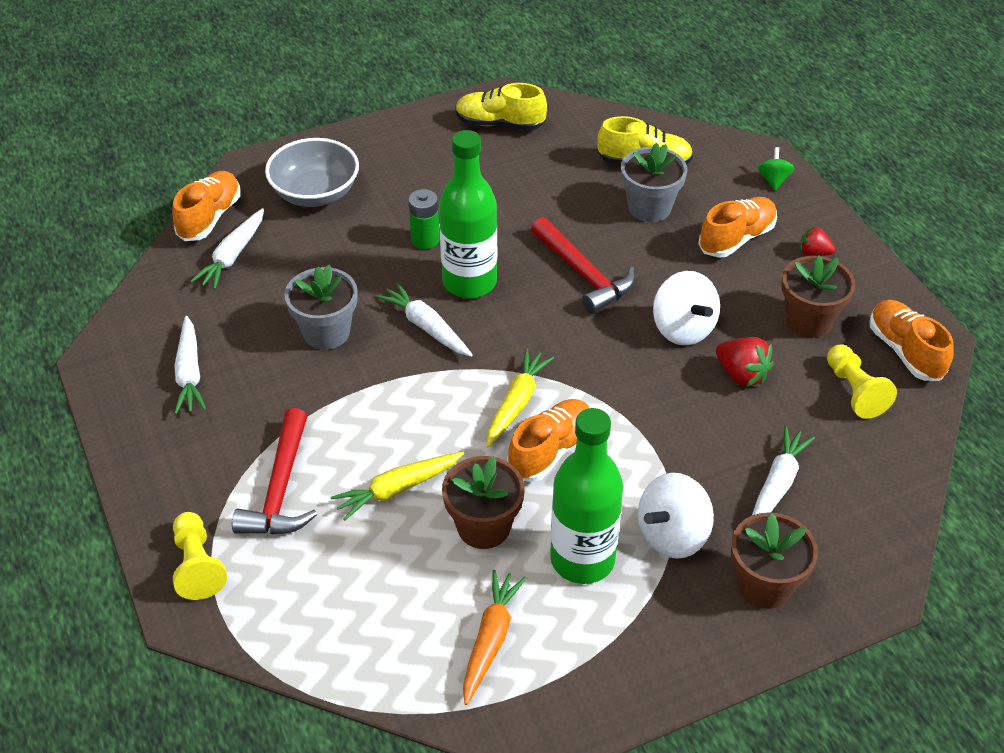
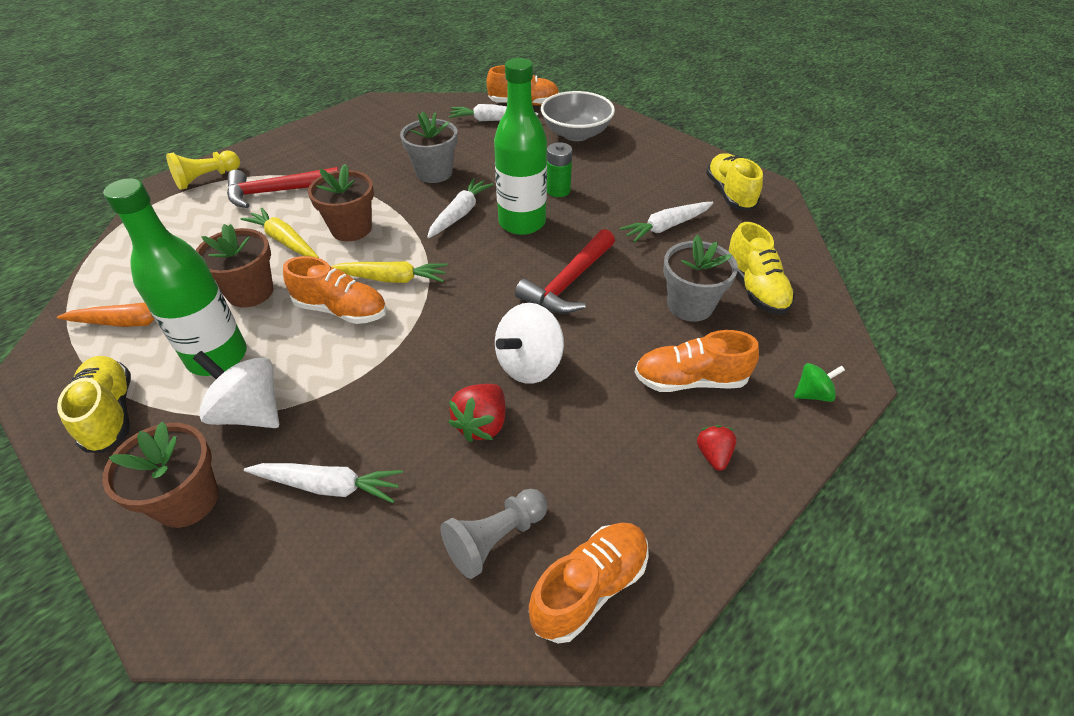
camera: 70 degrees right, 0 degrees up
white carrot [174,316,206,414] -> white carrot moved to [619,202,713,243]
orange shoe [698,197,777,258] -> orange shoe turned 150 degrees clockwise [634,330,759,392]
brown flower pot [781,255,855,338] -> brown flower pot moved to [308,164,374,241]
yellow pawn [827,345,897,419] -> grey pawn [440,489,548,579]
none -> yellow shoe [57,356,131,453]

